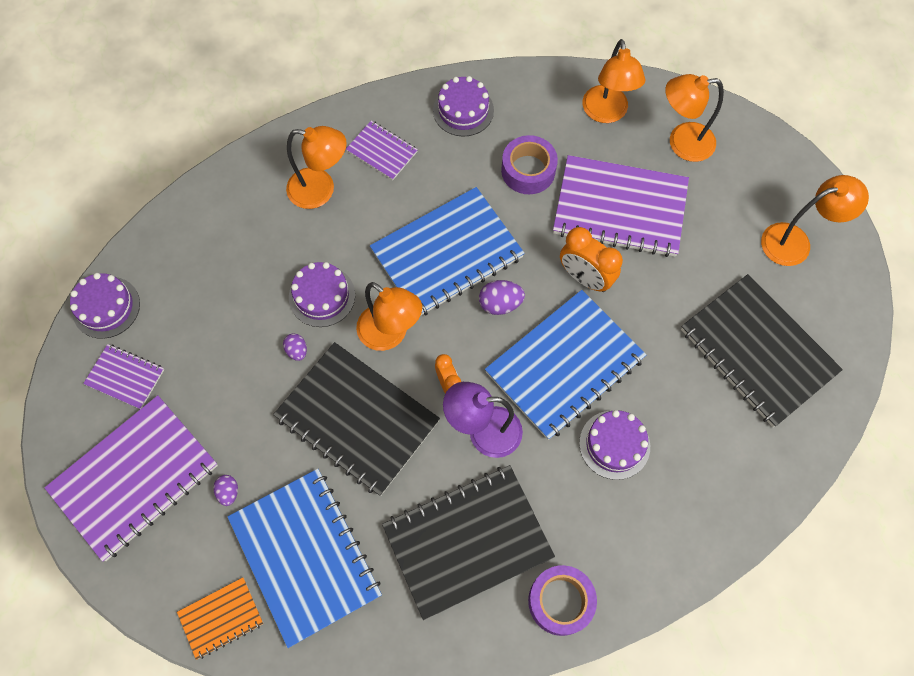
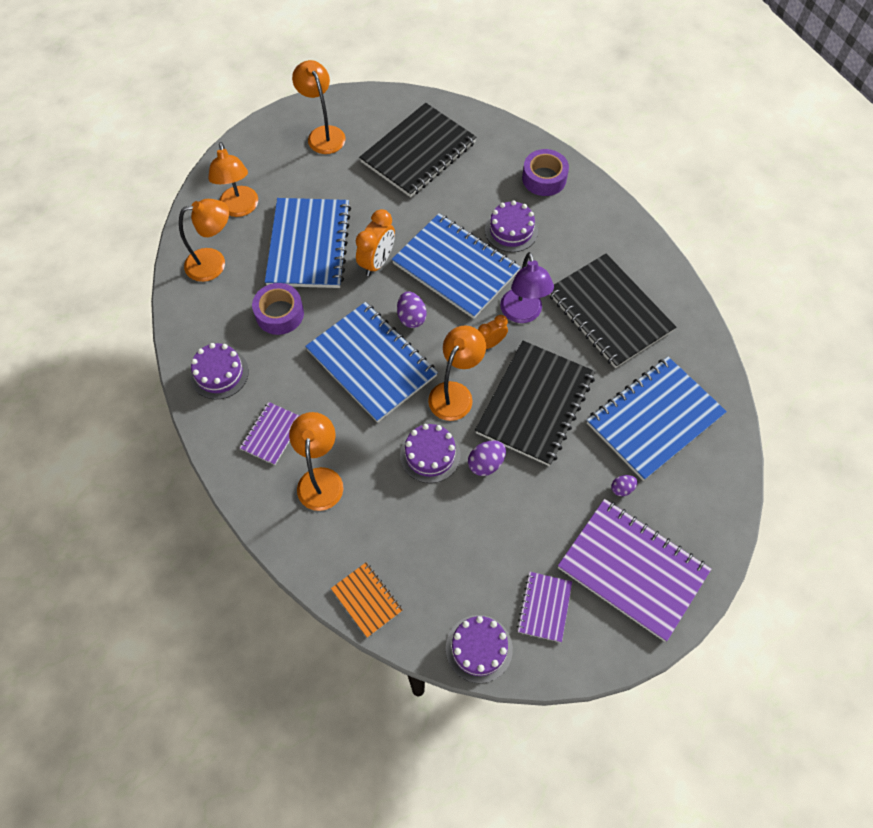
camera: 100 degrees left, 5 degrees down
orange notebook [177,577,263,660] -> orange notebook moved to [331,563,403,638]
purple egg [283,333,307,361] -> purple egg [468,440,506,476], size x1.56
purple tape [528,565,597,636] -> purple tape moved to [522,149,569,196]
purple notebook [553,155,689,257] -> blue notebook [265,198,351,288]

